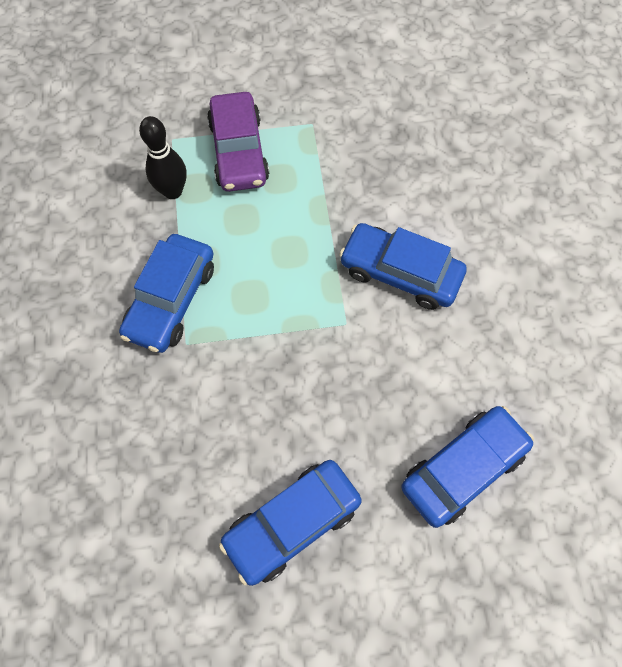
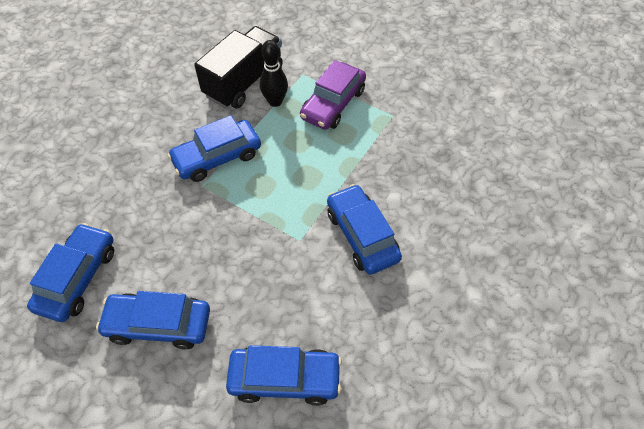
camera: 40 degrees right, 10 degrees down
none -> blue car [27,223,114,322]
none -> black truck [194,26,283,109]

